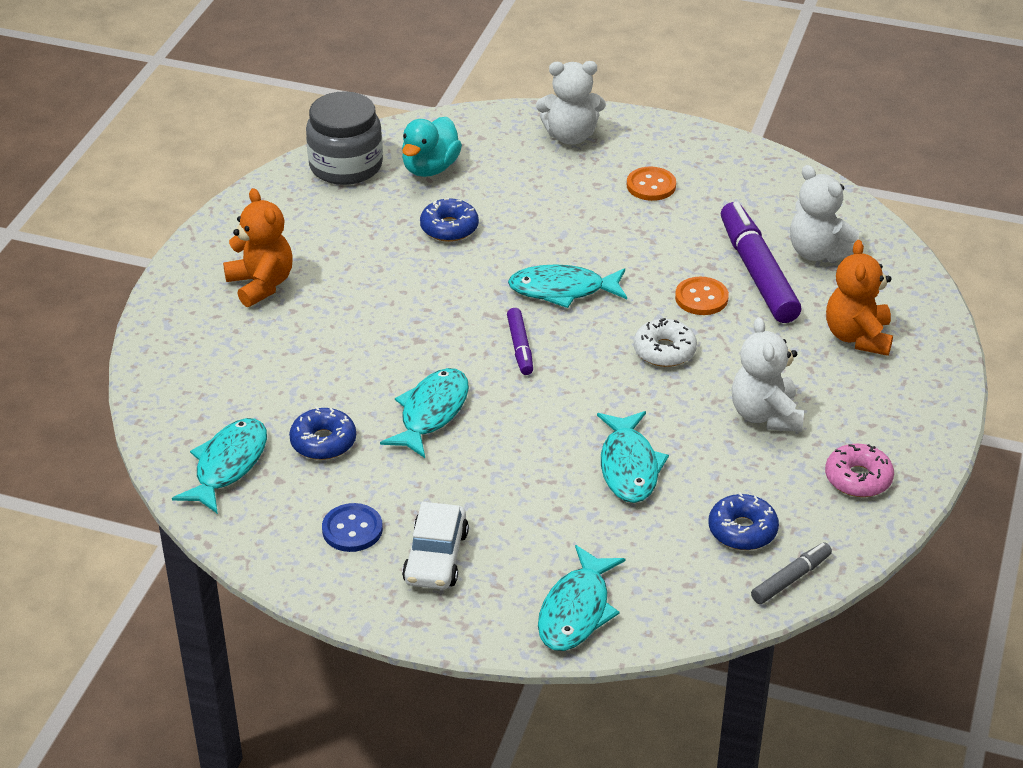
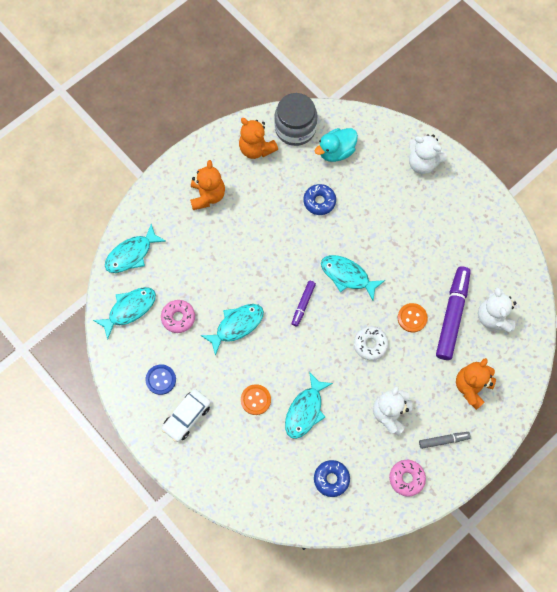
camera: 30 degrees right, 30 degrees up
blue donut [289,407,356,460] -> pink donut [161,300,195,333]
turquoise fish [538,545,625,651] -> turquoise fish moved to [105,224,166,273]
orange button [627,167,676,201] -> orange button moved to [241,384,271,415]
grey marker [751,542,832,604] -> grey marker moved to [419,432,471,449]
none -> orange teddy bear [239,118,278,159]

